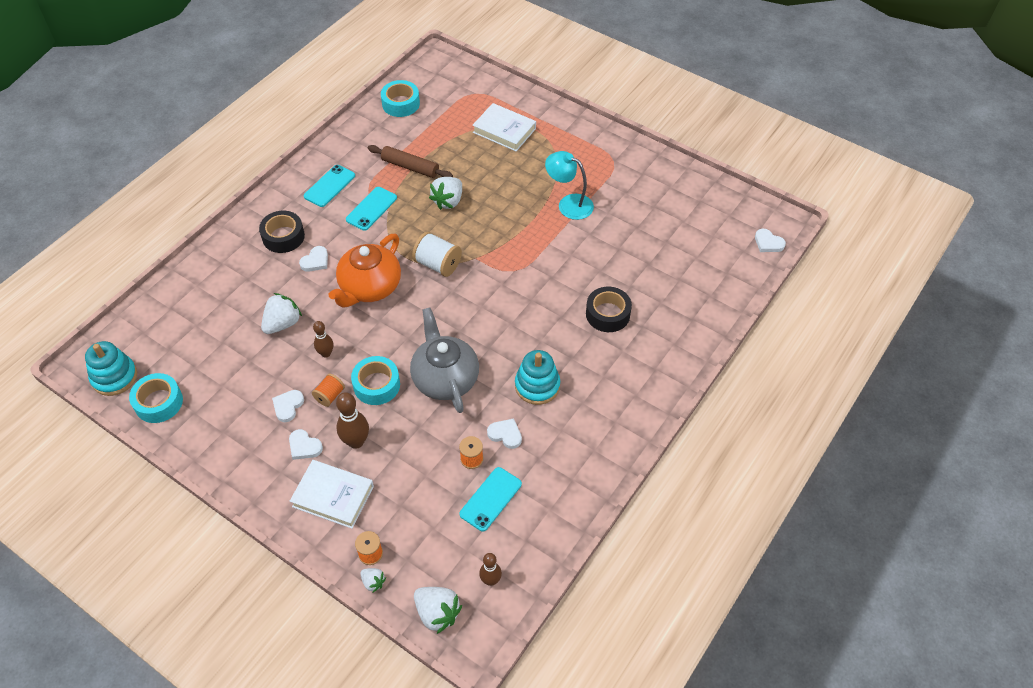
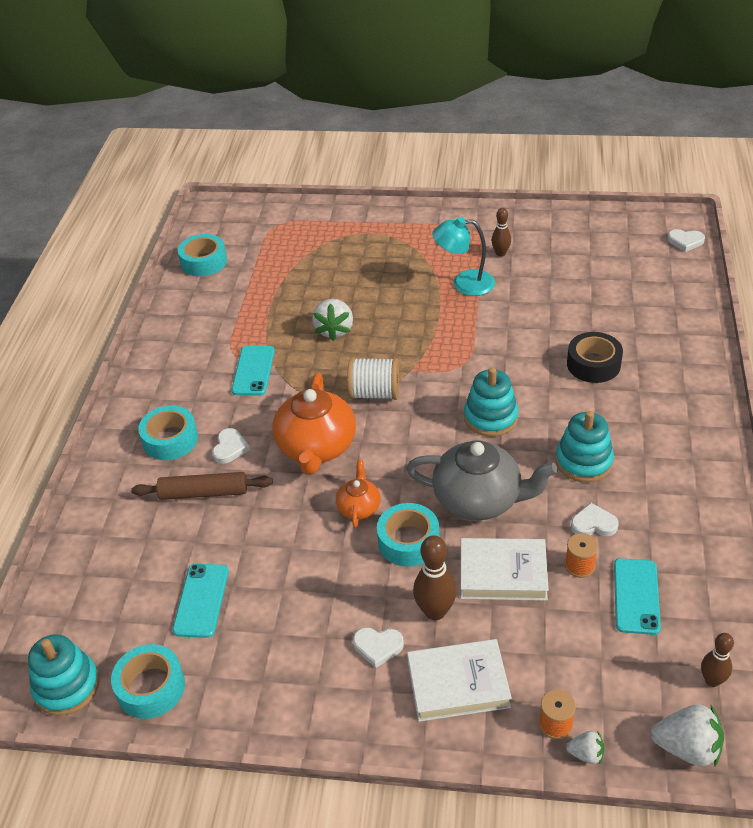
camera: 25 degrees left, 10 degrees down
black tape [259,211,305,253] -> turquoise tape [138,405,198,460]
white strawberry [261,293,302,334] -> none
white heart [272,390,304,422] -> none
turquoise phone [304,165,355,207] -> turquoise phone moved to [172,564,229,638]
orange spool [312,374,345,407] -> none
brown bowling pin [313,321,333,358] -> brown bowling pin moved to [491,208,511,257]
brown rolling pin [368,145,453,178] -> brown rolling pin moved to [131,472,273,500]
grey teapot [410,307,479,413] -> grey teapot turned 150 degrees clockwise [406,441,558,521]
white book [472,103,536,151] -> white book moved to [461,538,549,601]
none -> orange teapot [336,459,381,528]
none -> turquoise stacking toy [464,367,518,437]

